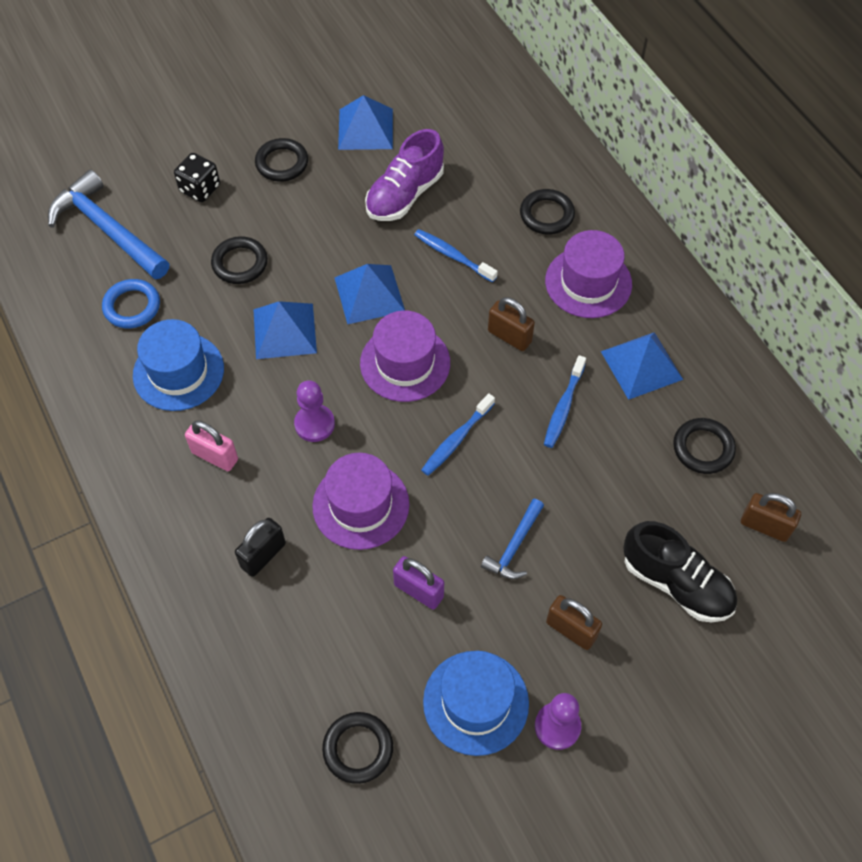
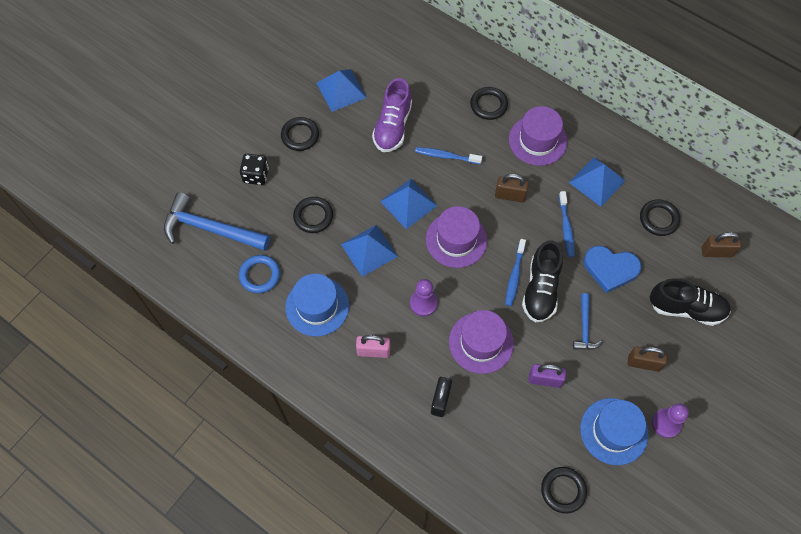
camera: 25 degrees left, 5 degrees up
none -> black shoe [522,240,563,322]
none -> blue heart [584,246,641,293]

